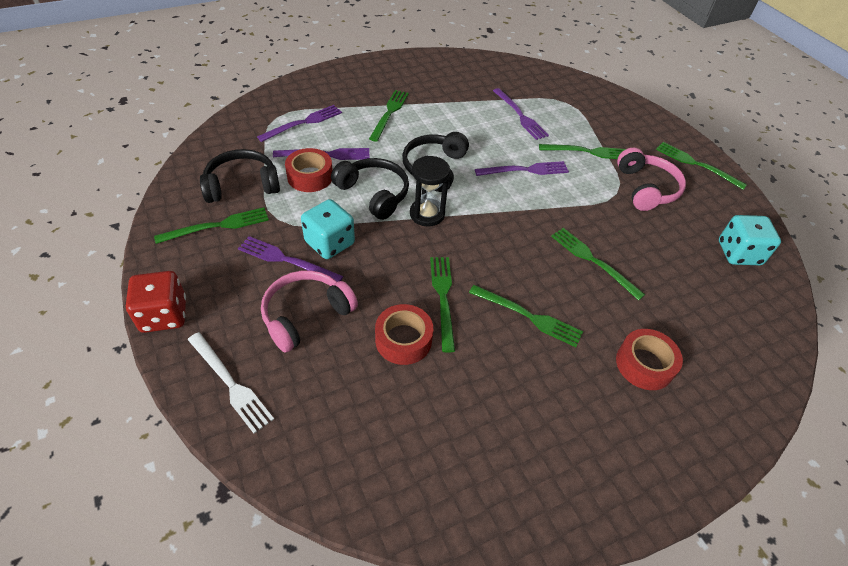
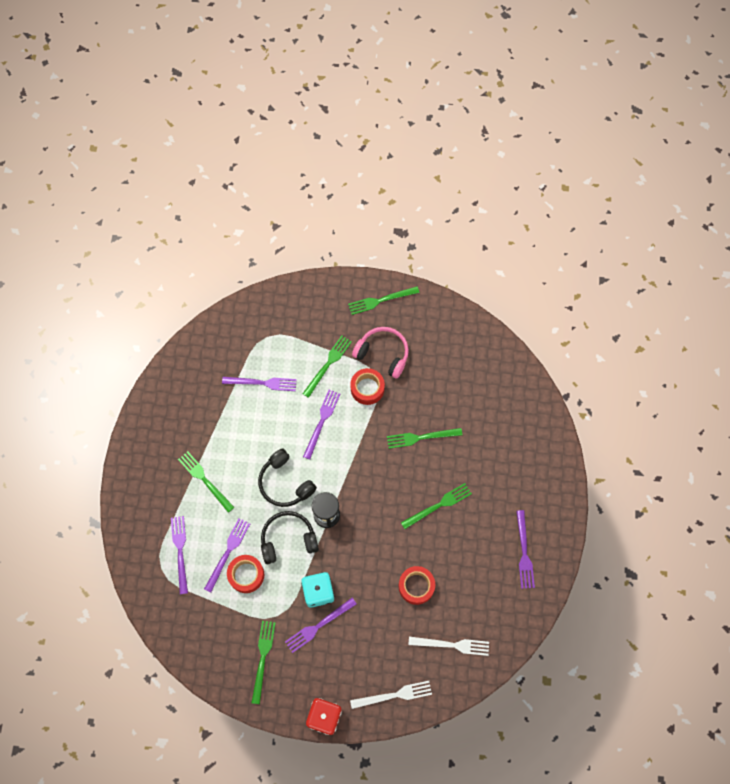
camera: 55 degrees left, 20 degrees up
black headphones [200,149,280,203] -> none
pink headphones [261,270,358,353] -> none
green fork [430,257,455,353] -> none
red tape [616,329,683,390] -> red tape moved to [350,368,385,405]
turquoise dice [719,215,781,265] -> none
none -> white fork [408,637,489,656]
none -> purple fork [516,510,535,589]

